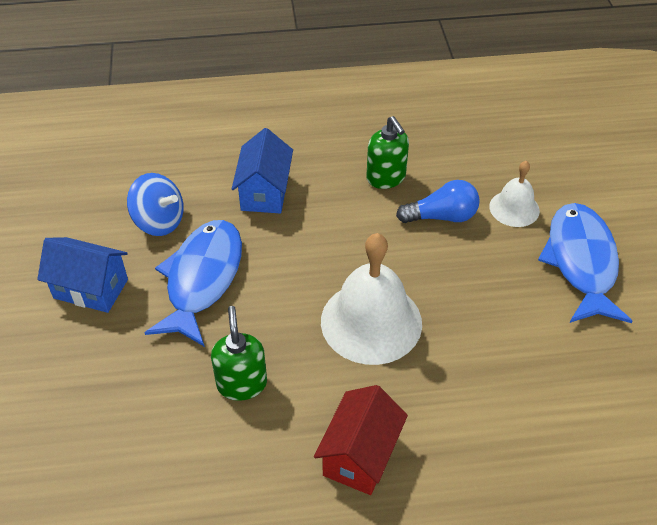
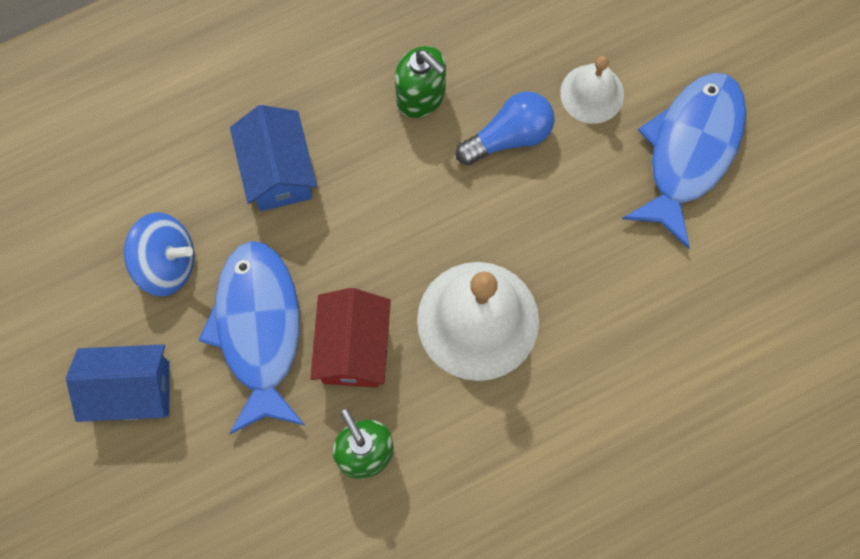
camera: 20 degrees left, 25 degrees up
red house [314,385,408,495] -> red house moved to [310,288,391,387]
blue fish [538,203,632,323] -> blue fish turned 45 degrees clockwise [622,72,746,249]

